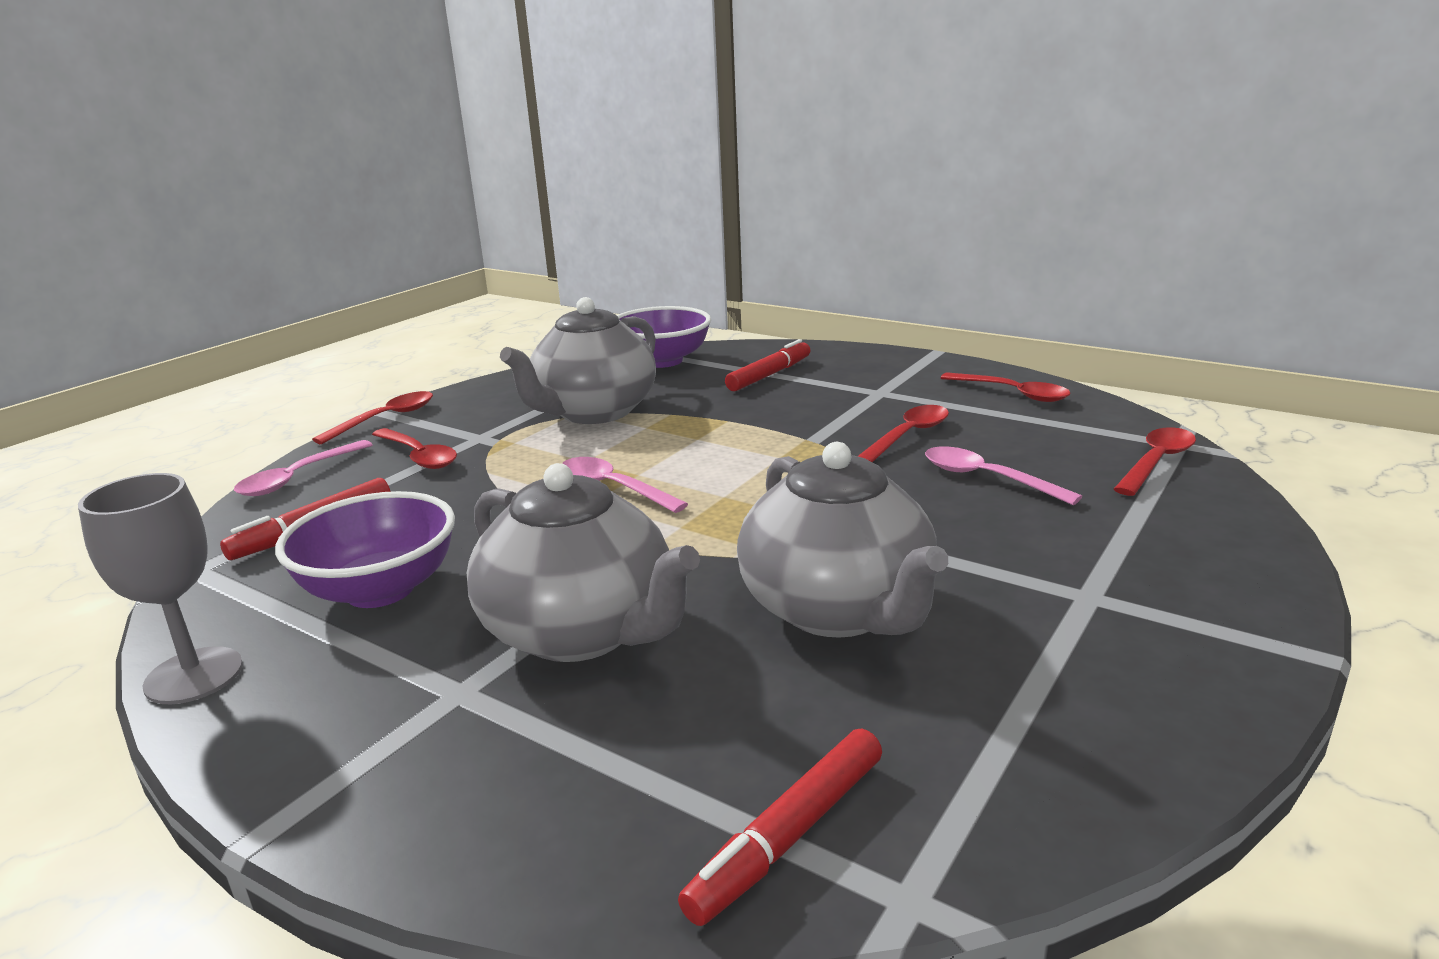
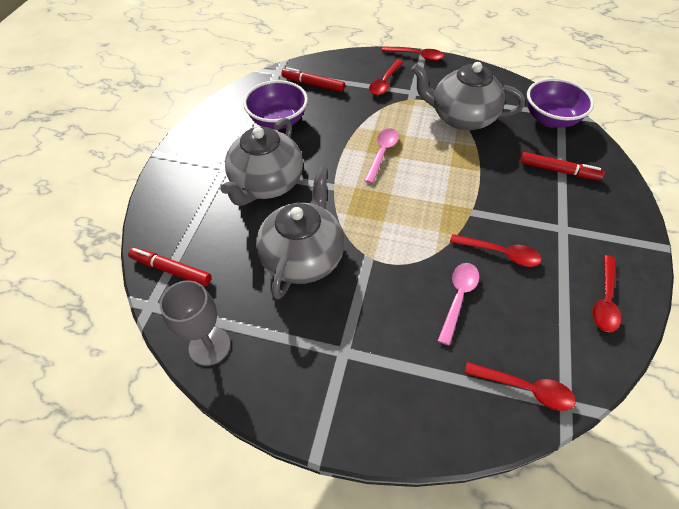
camera: 70 degrees right, 30 degrees up
grey goblet [78,473,243,704] -> grey goblet moved to [160,280,231,366]
pink spoon [234,440,373,496] -> none
grey teapot [737,442,948,638] -> grey teapot turned 150 degrees clockwise [256,166,344,299]

